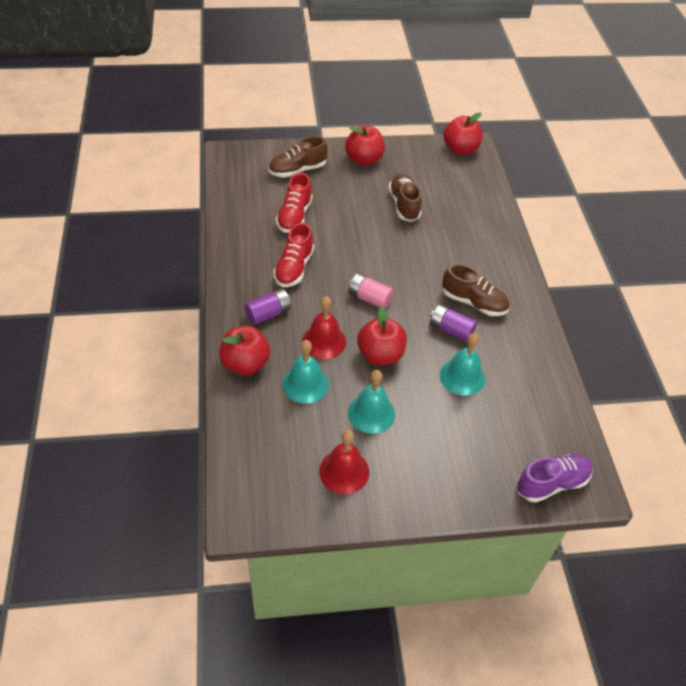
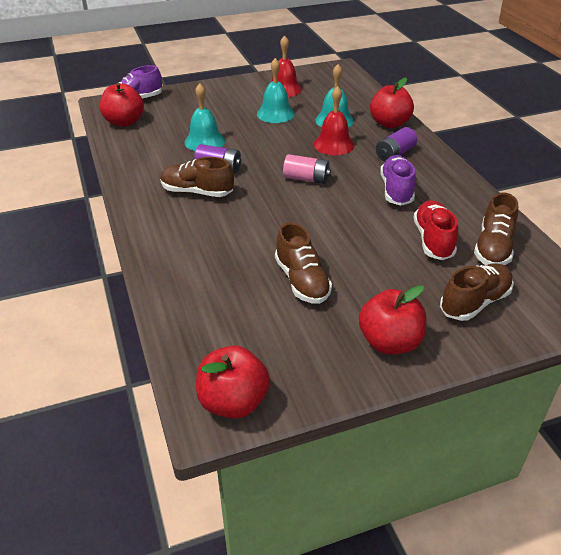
camera: 170 degrees right, 10 degrees down
red shoe [273,223,314,287] -> purple shoe [380,155,416,206]
red apple [357,307,407,365] -> red apple moved to [100,83,144,127]
none -> brown shoe [474,192,518,265]

